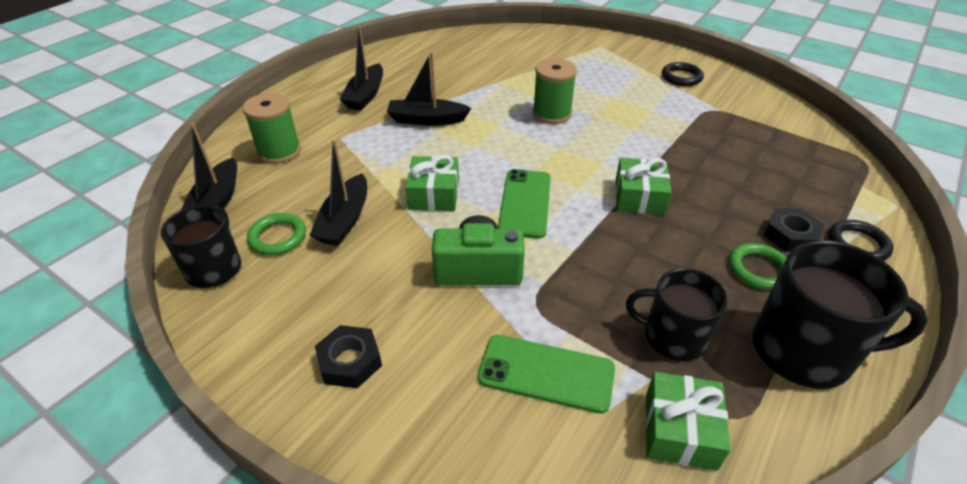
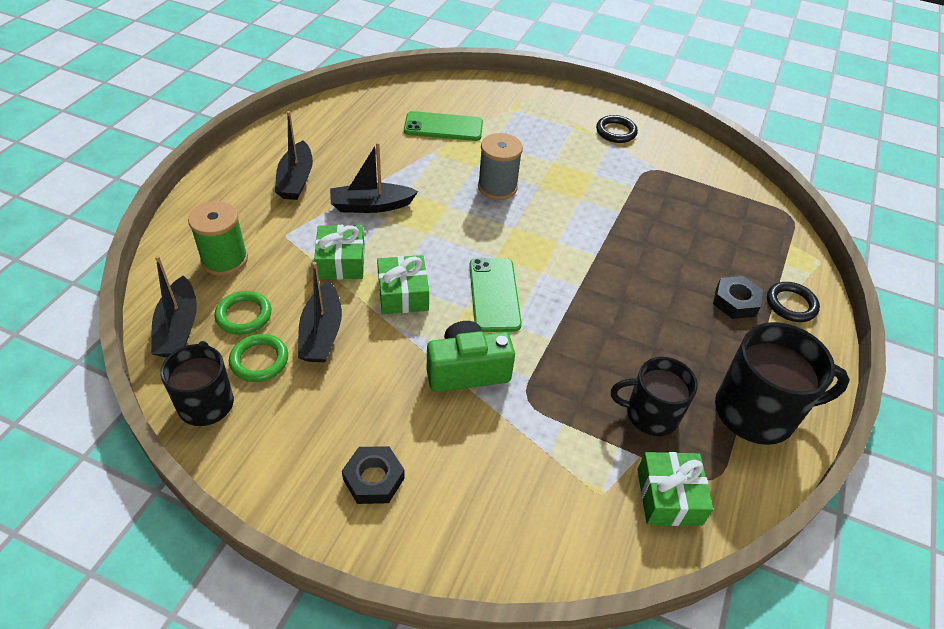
camera: 15 degrees left, 5 degrees up
green phone [478,335,615,414] -> green phone moved to [404,111,483,141]
green spool [533,58,577,124] -> grey spool [478,133,523,200]
green gift [616,158,672,215] -> green gift moved to [314,225,365,280]
green ring [729,243,786,290] -> green ring moved to [214,291,271,335]

